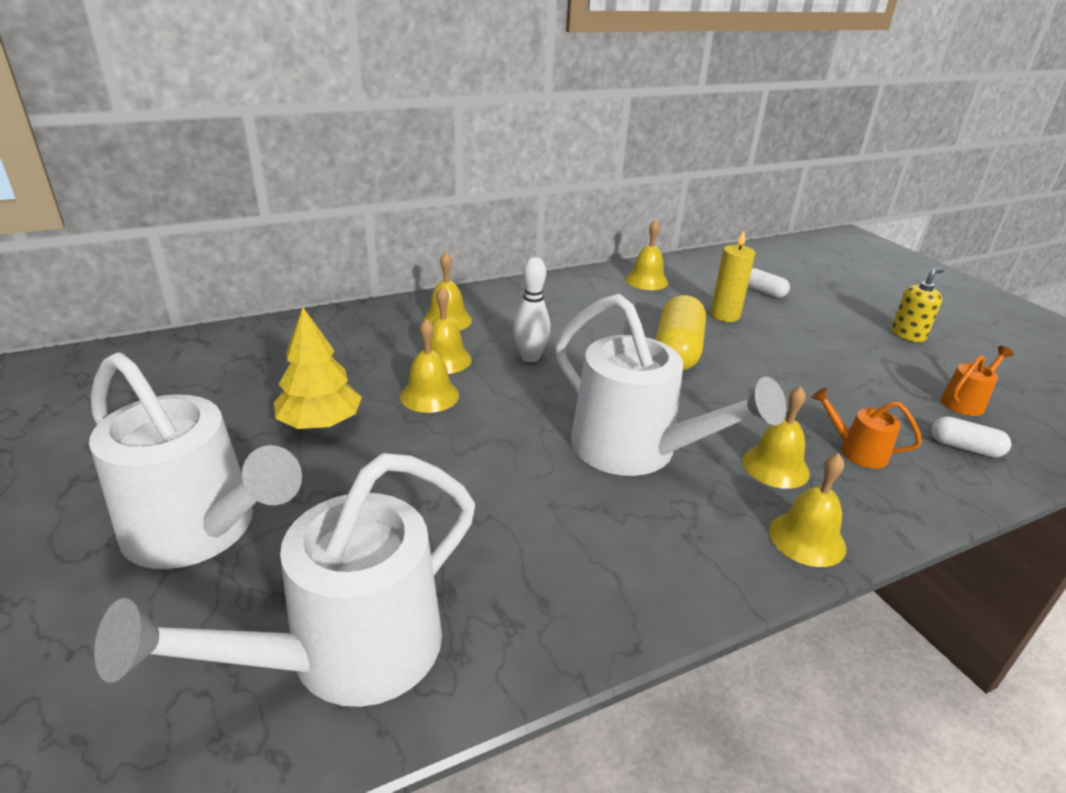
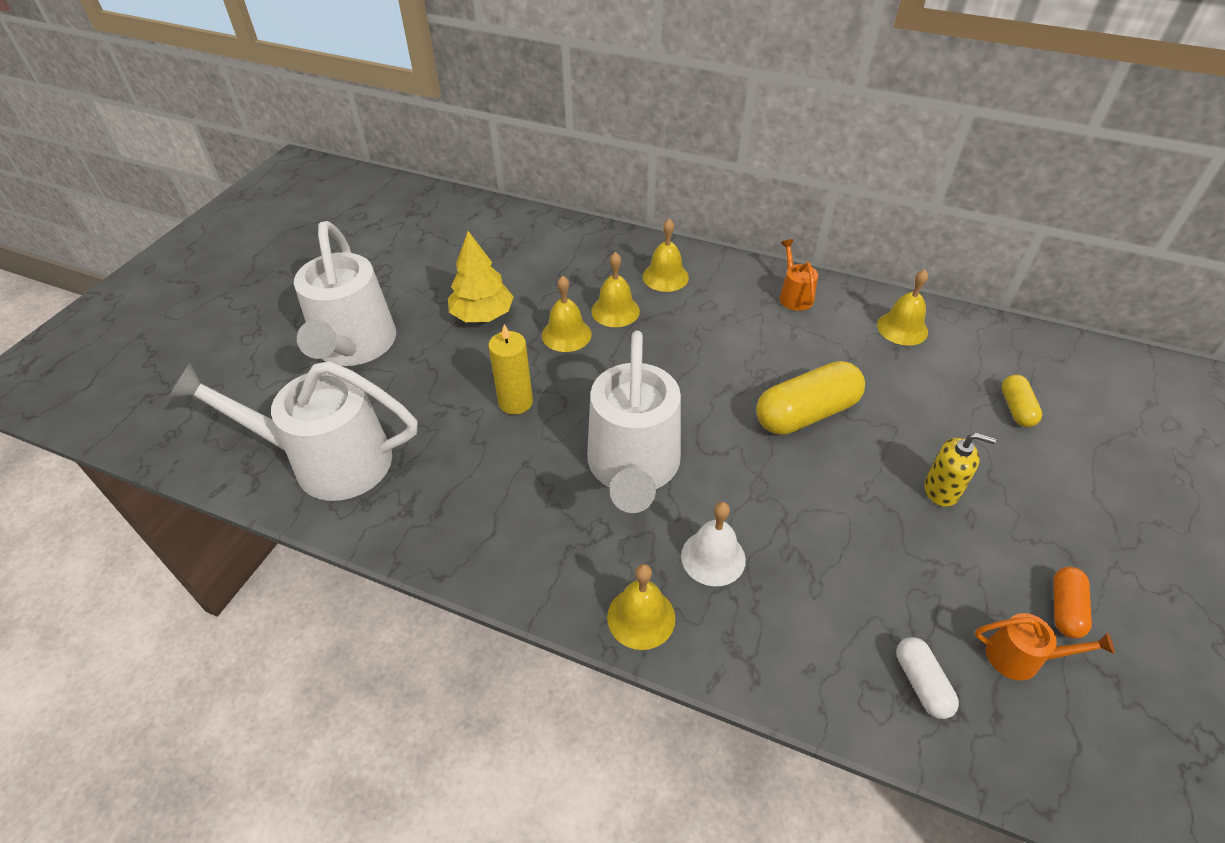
camera: 50 degrees right, 15 degrees up
white bowling pin [513,257,551,362] -> none
yellow candle [710,230,755,322] -> yellow candle moved to [488,324,533,415]
yellow bell [743,386,810,489] -> white bell [681,502,746,586]
white capsule [748,268,790,298] -> yellow capsule [1002,375,1042,427]
orange watering can [811,388,922,468] -> orange watering can moved to [780,239,818,311]
yellow soap dispenser [891,268,944,342] -> yellow soap dispenser moved to [924,432,996,507]
none -> orange capsule [1053,567,1092,638]

